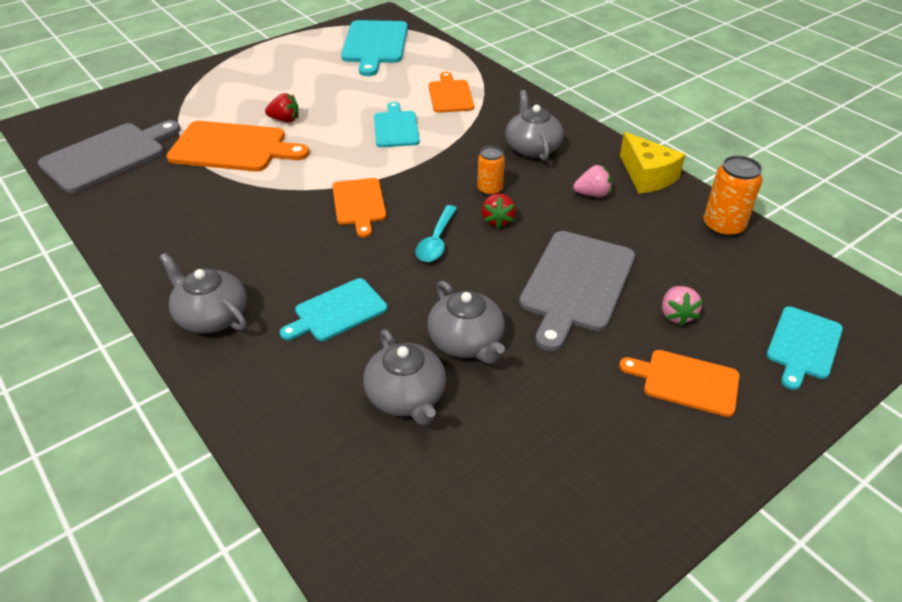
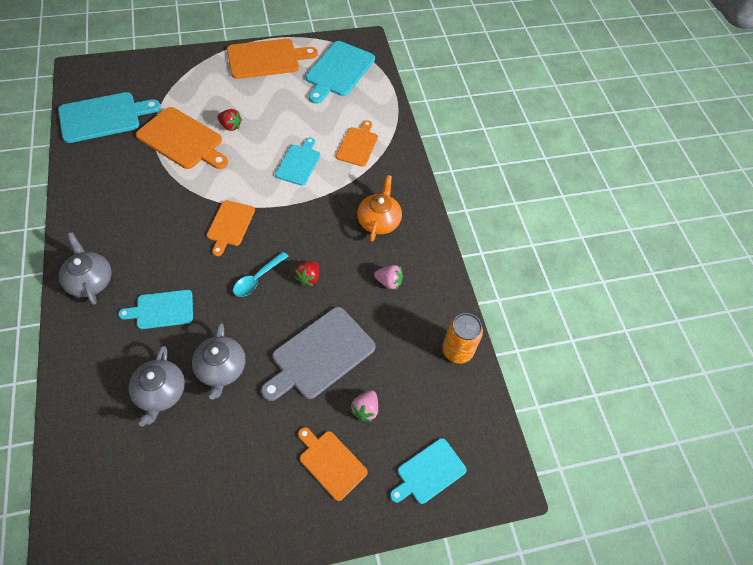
camera: 20 degrees right, 15 degrees up
grey cutting board [38,120,180,193] -> turquoise cutting board [58,92,161,143]
orange can [477,146,505,196] -> none
grey teapot [505,90,563,161] -> orange teapot [357,175,402,242]
yellow cheese [620,132,685,193] -> none
none -> orange cutting board [227,39,317,79]

